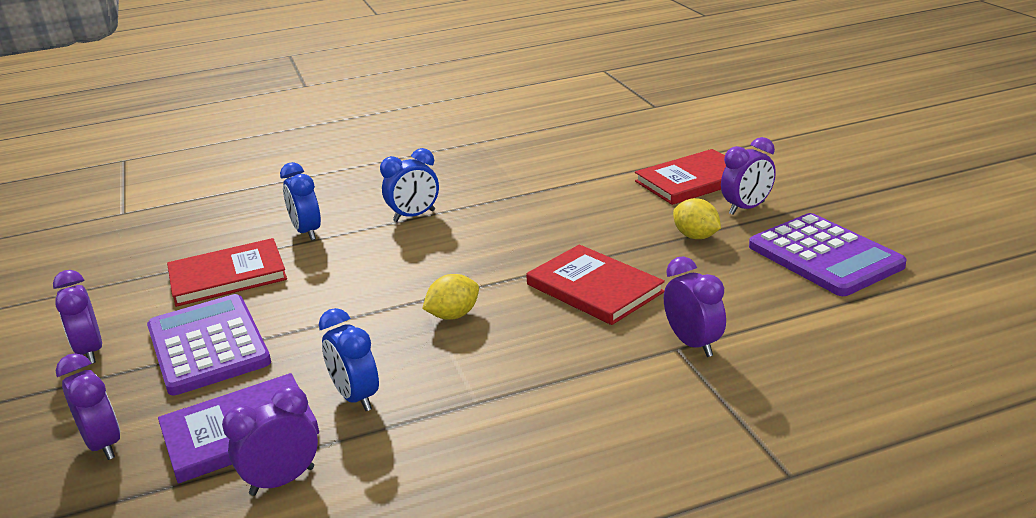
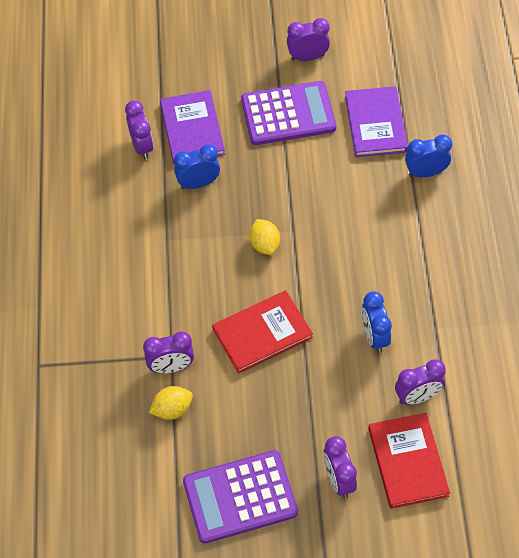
camera: 105 degrees right, 30 degrees up
purple clock [56,353,120,460] -> purple clock moved to [395,359,446,405]
red book [167,238,287,307] -> purple book [345,86,408,157]
blue clock [380,148,439,222] -> blue clock moved to [361,291,392,353]
yellow lemon [673,198,721,239] -> yellow lemon moved to [149,386,193,420]

